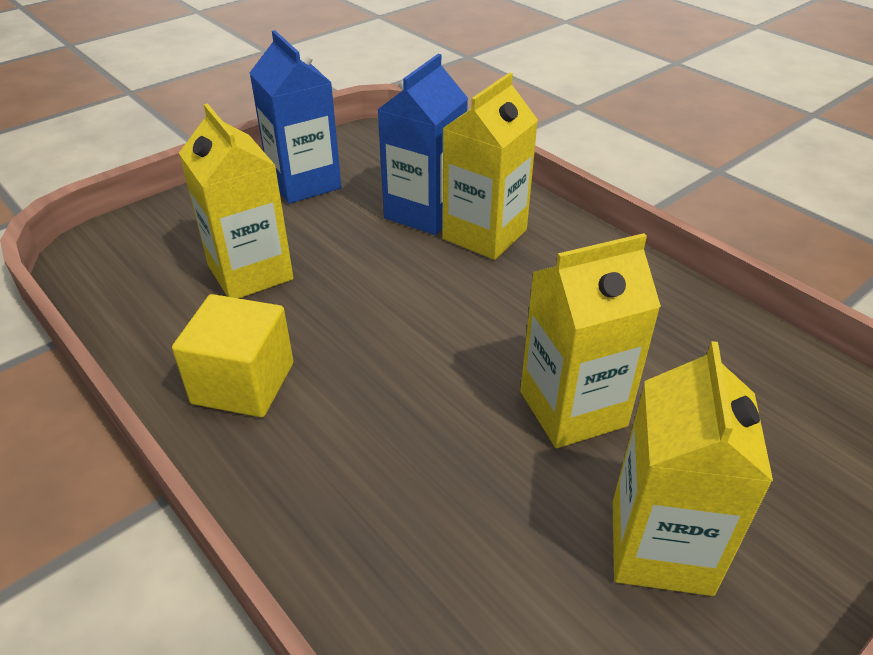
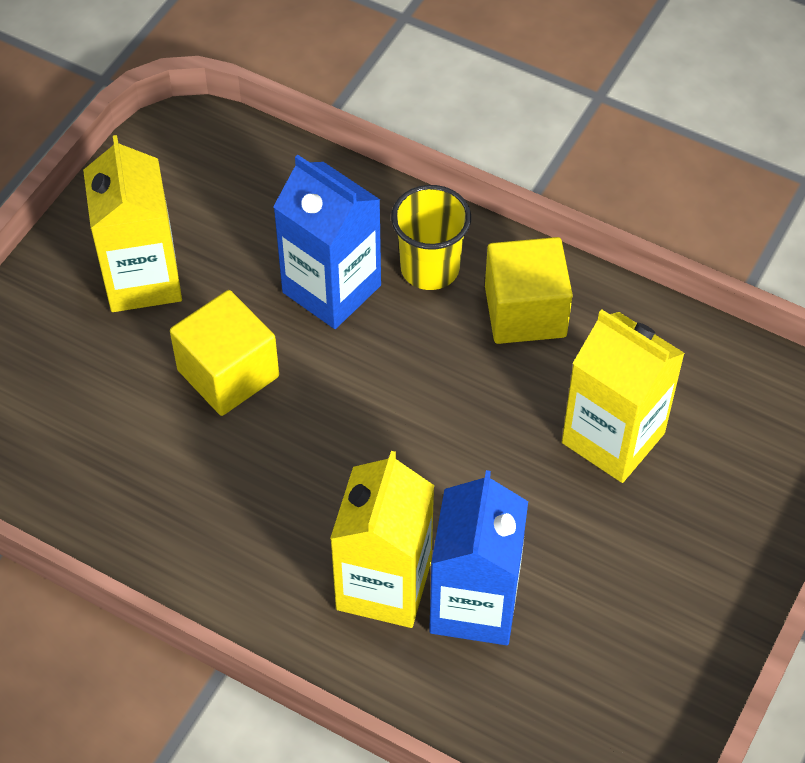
camera: 160 degrees right, 15 degrees up
blue carton [250,30,341,204] -> blue carton moved to [273,155,381,329]
yellow carton [520,233,661,448] -> yellow cube [170,290,279,416]
none -> yellow cup [391,185,471,290]

